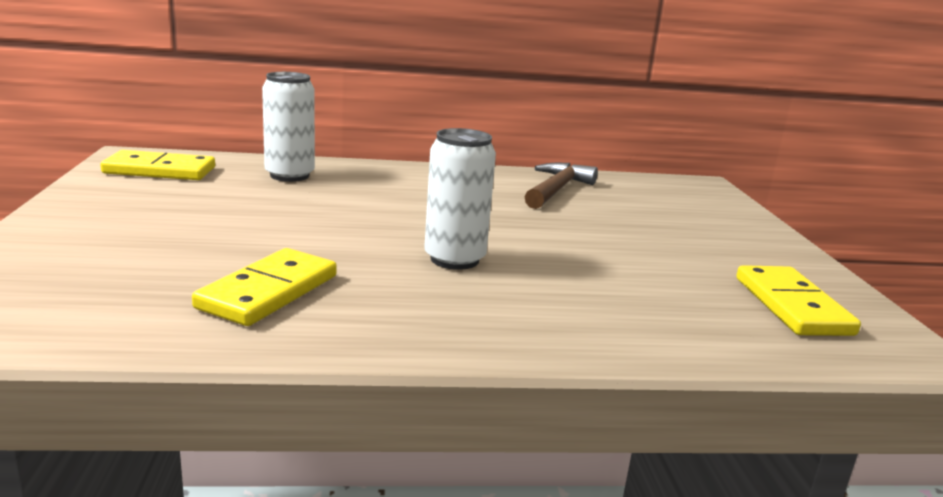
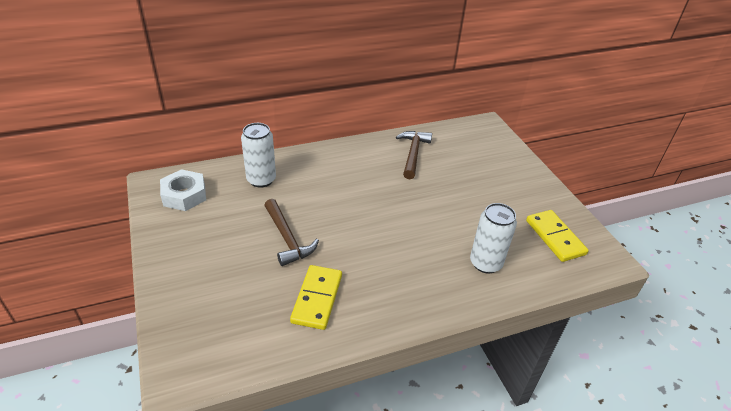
camera: 15 degrees left, 20 degrees up
yellow domino [100,150,215,180] -> white nut [160,169,206,211]
white can [424,128,496,270] -> white can moved to [470,203,517,273]
none -> brown hammer [264,199,319,266]

